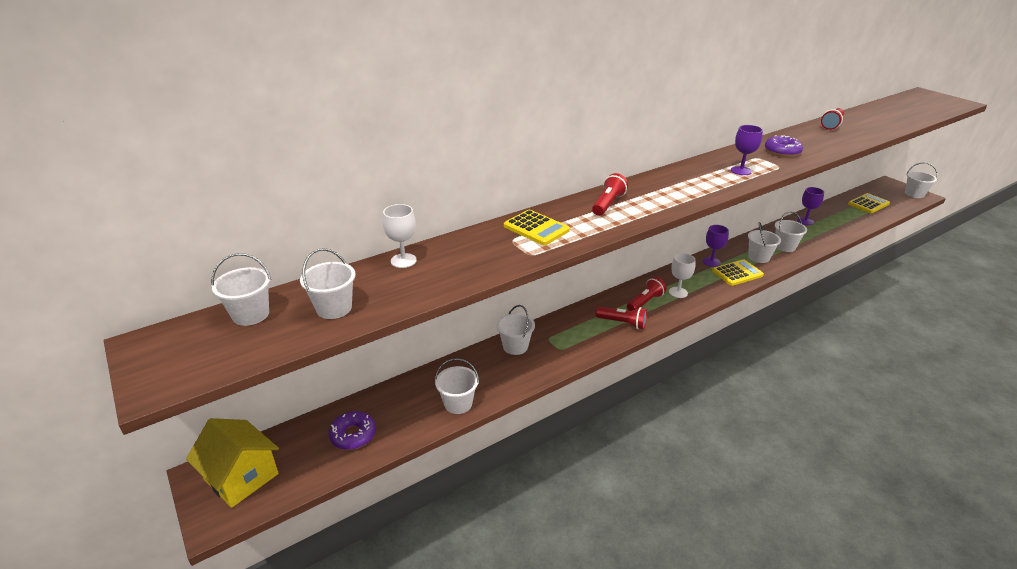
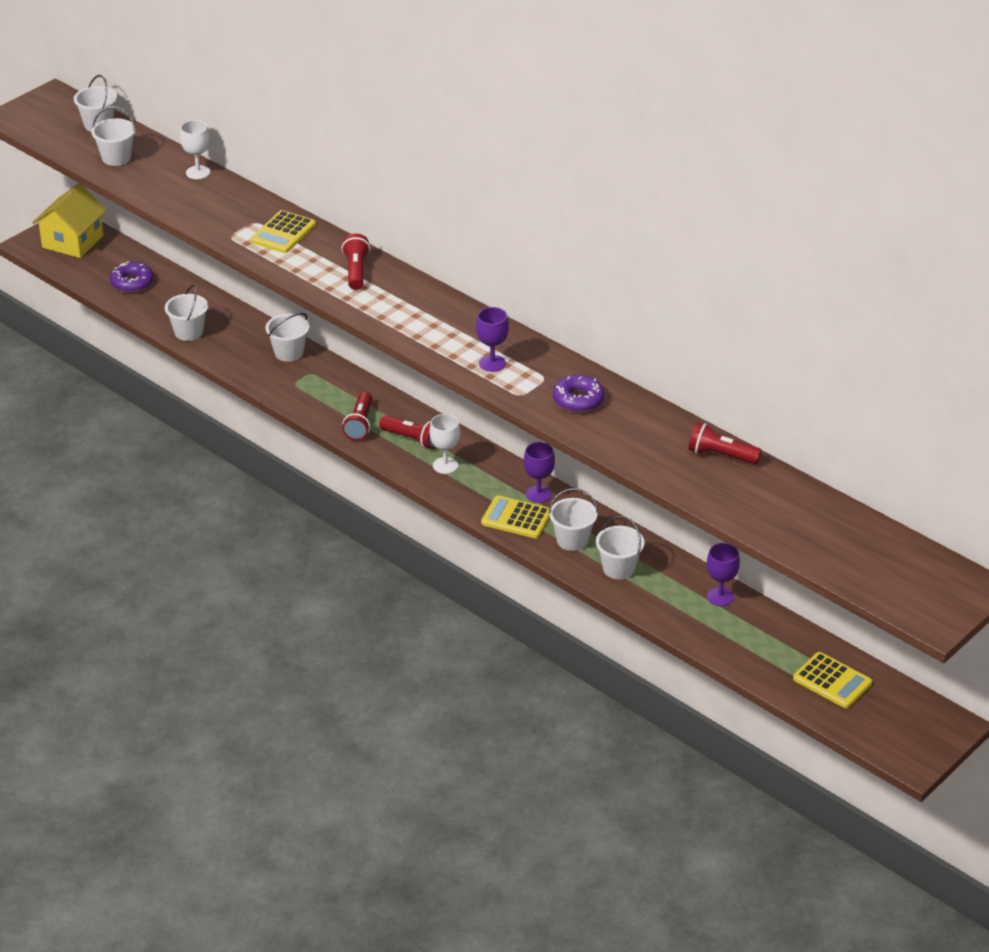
camera: 75 degrees right, 5 degrees up
red flashlight [592,173,628,216] -> red flashlight turned 105 degrees counterclockwise [341,233,370,290]
yellow calculator [712,259,764,286] -> yellow calculator turned 150 degrees clockwise [481,495,550,538]
white bucket [905,162,938,198] -> none

